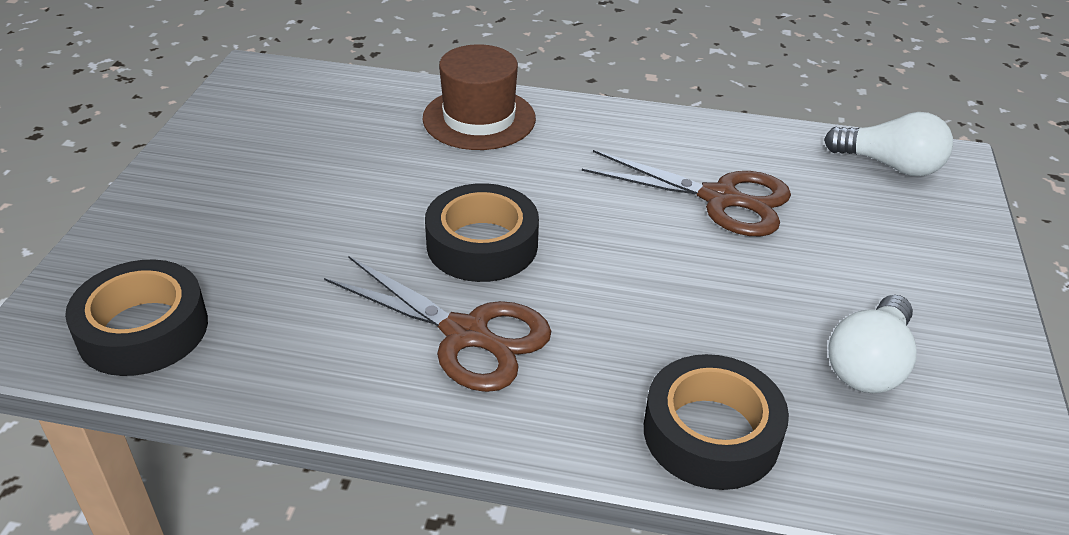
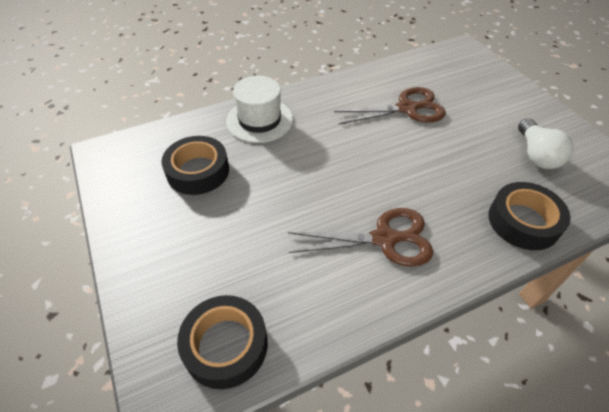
camera: 35 degrees left, 10 degrees up
brown hat [422,44,536,150] -> white hat [226,76,293,143]
black tape [425,183,539,282] -> black tape moved to [161,136,229,195]
white light bulb [824,112,953,176] -> none

